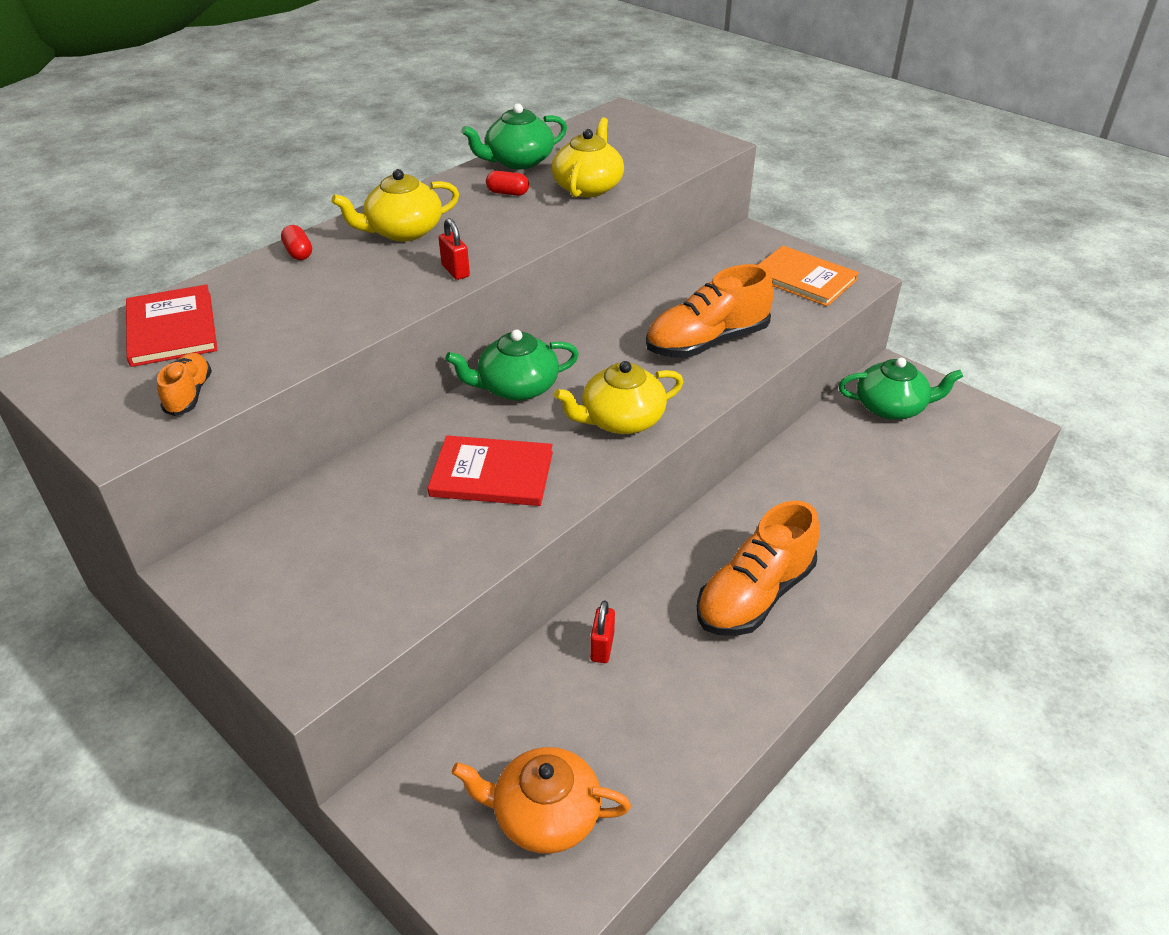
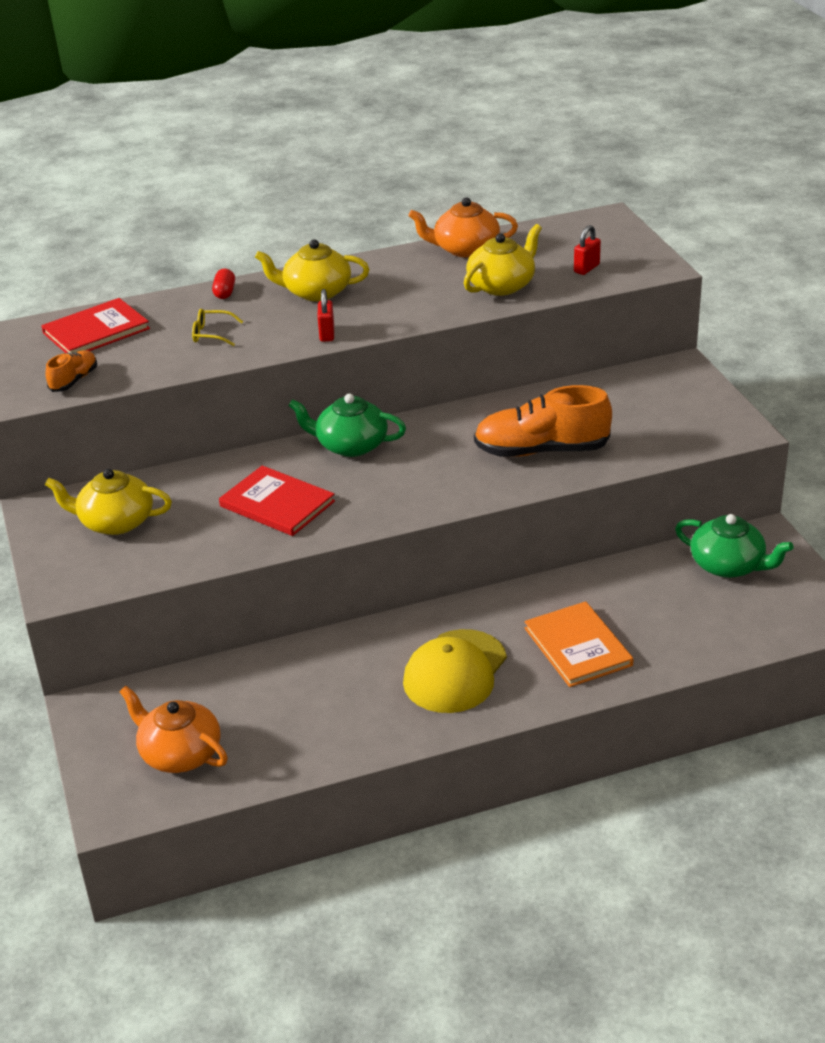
camera: 30 degrees right, 5 degrees down
red book [126,284,217,367] -> red book turned 45 degrees clockwise [41,298,150,353]
green teapot [461,103,567,169] -> orange teapot [408,198,518,258]
red capsule [486,171,529,196] -> none
yellow teapot [554,361,683,434] -> yellow teapot moved to [45,469,172,535]
red padlock [590,600,615,663] -> red padlock moved to [574,225,601,275]
orange shoe [697,501,819,636] -> yellow cap [403,629,507,713]
orange book [758,246,859,306] -> orange book moved to [524,601,633,687]
none -> yellow glasses [192,309,243,346]

